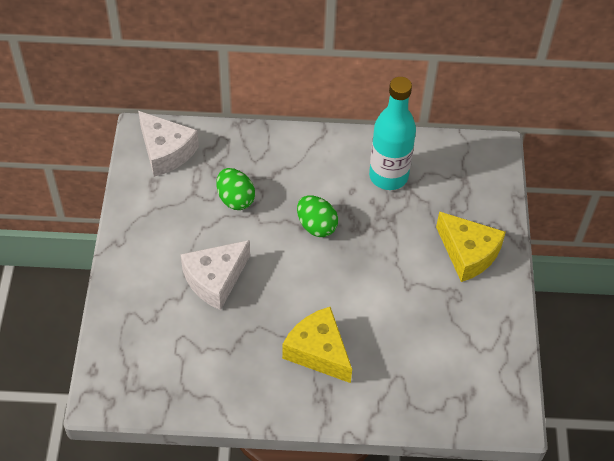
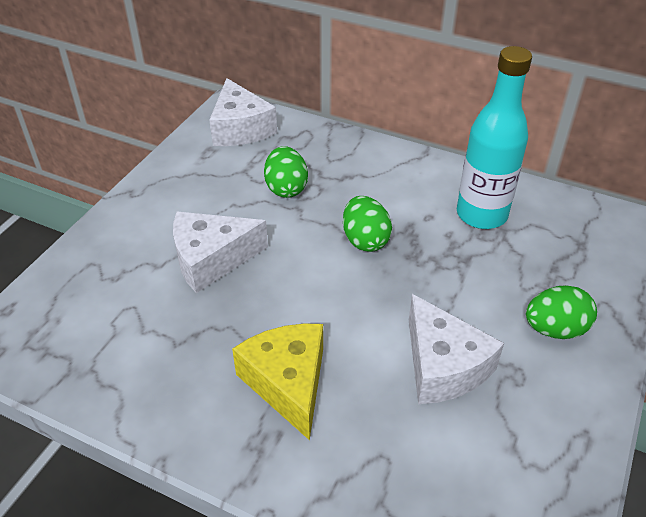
camera: 25 degrees right, 10 degrees down
yellow cheese [436,211,506,282] -> green egg [526,285,597,339]
none -> white cheese [409,294,504,404]

